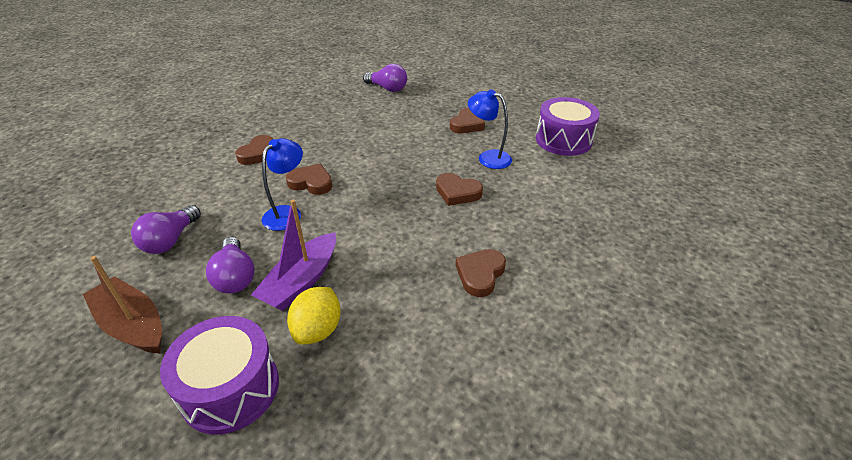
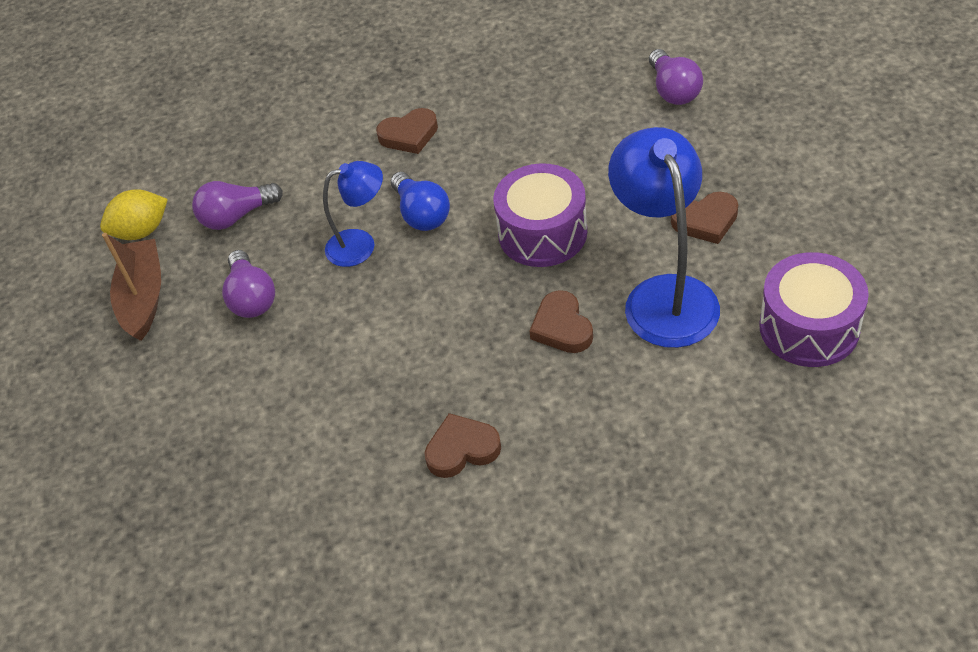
camera: 50 degrees right, 10 degrees up
purple drum [160,316,279,434] -> purple drum moved to [493,163,587,267]
purple light bulb [206,237,254,293] -> purple light bulb turned 45 degrees counterclockwise [222,250,275,318]
purple boat [251,199,336,311] -> none
brown heart [286,164,332,195] -> blue light bulb [391,172,450,231]
yellow lemon [287,287,341,345] -> yellow lemon moved to [100,189,168,240]
blue lamp [468,89,512,169] -> blue lamp [608,127,720,348], size x1.73

